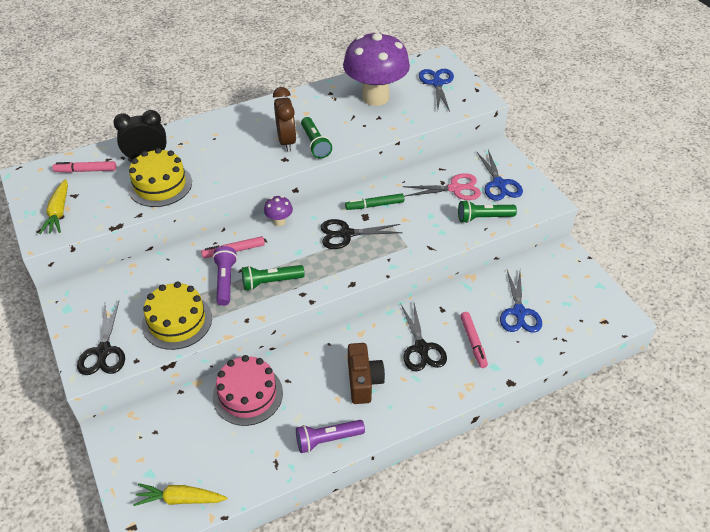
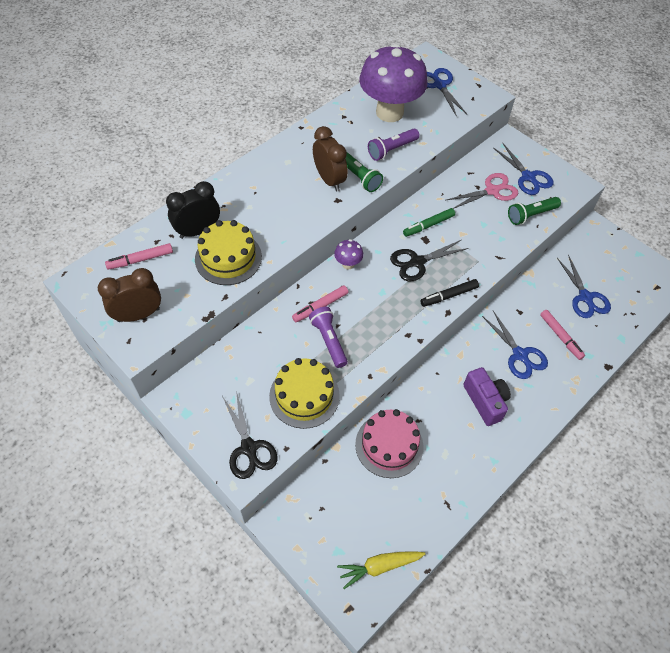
camera: 20 degrees left, 10 degrees up
yellow carrot [39,179,68,234] -> brown clock [98,268,161,322]
green flashlight [242,265,304,291] -> none
purple flashlight [296,420,365,453] -> purple flashlight moved to [368,129,420,161]
brown camera [348,343,385,404] -> purple camera [463,367,511,426]
black scissors [401,303,447,371] -> blue scissors [482,311,548,379]
none -> black marker [420,279,479,307]

